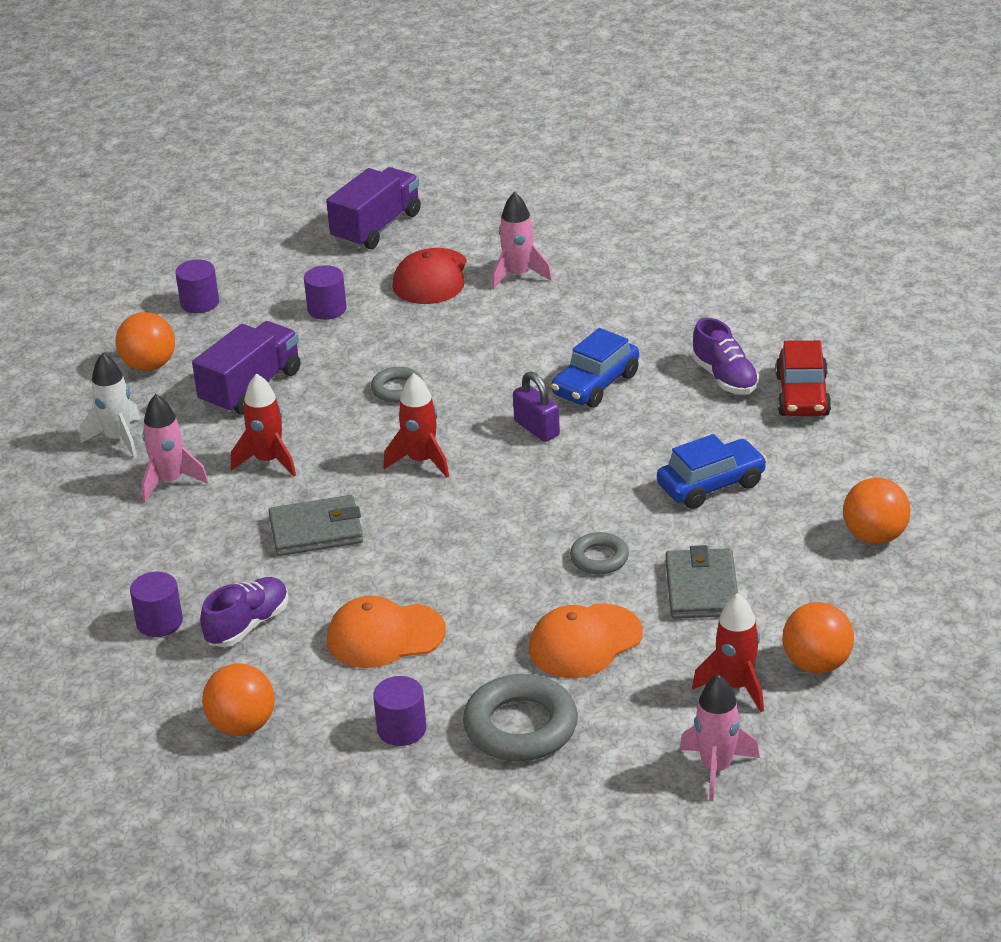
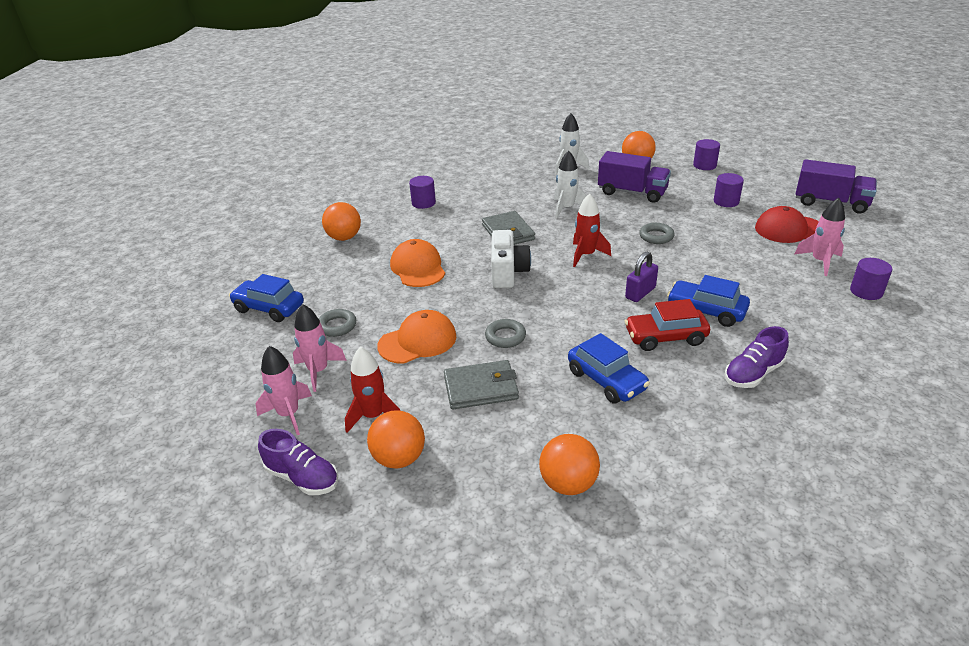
camera: 80 degrees right, 0 degrees up
pink rocket [142,394,209,502] -> pink rocket moved to [293,304,347,392]
purple shoe [200,577,288,647] -> purple shoe moved to [258,429,338,495]
red rocket [231,374,296,477] -> white rocket [554,150,587,218]
purple cylinder [373,676,426,746] -> purple cylinder moved to [850,258,892,300]
grey ring [463,674,578,761] -> grey ring [318,309,356,337], size x0.56
orange cap [529,603,643,678] -> orange cap turned 105 degrees clockwise [377,310,457,364]
red car [775,340,831,416] -> red car moved to [625,299,710,351]
none -> blue car [229,274,304,322]
none -> white camera [491,230,531,288]

